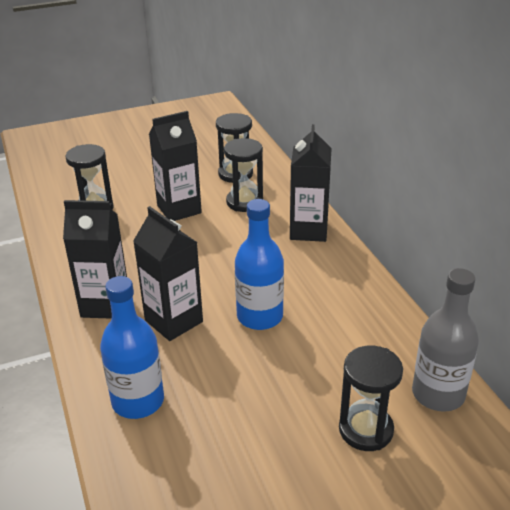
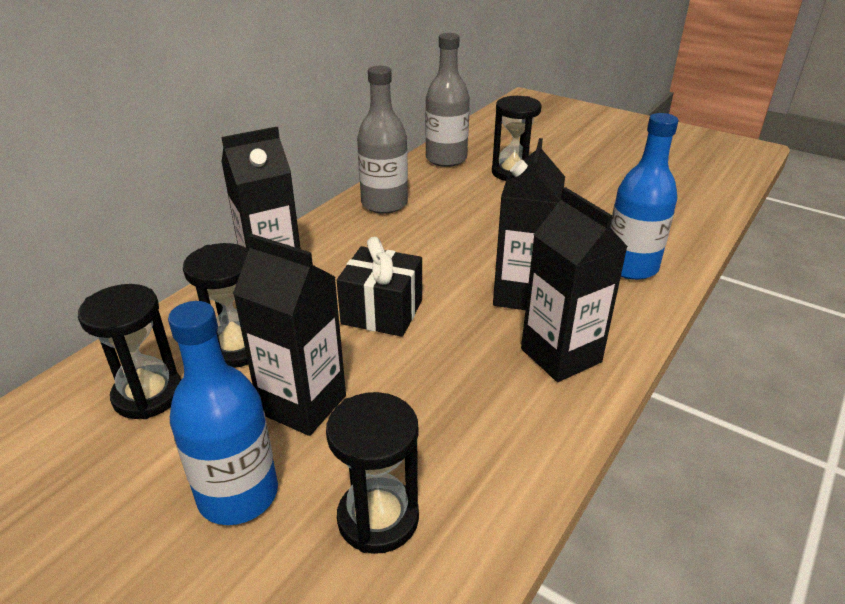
camera: 125 degrees left, 0 degrees up
blue bottle [235,199,284,330] -> blue bottle moved to [168,301,278,525]
none -> black gift [337,237,422,337]
none -> grey bottle [357,66,408,214]

